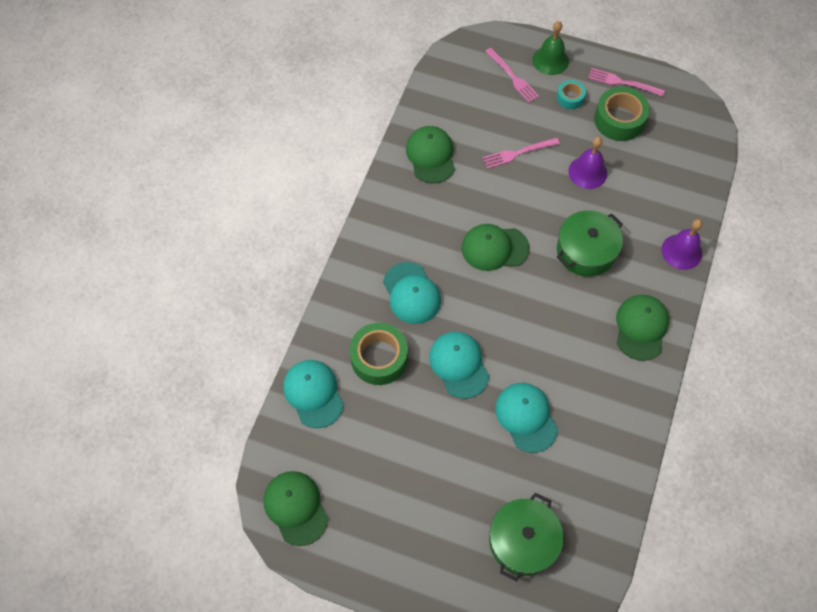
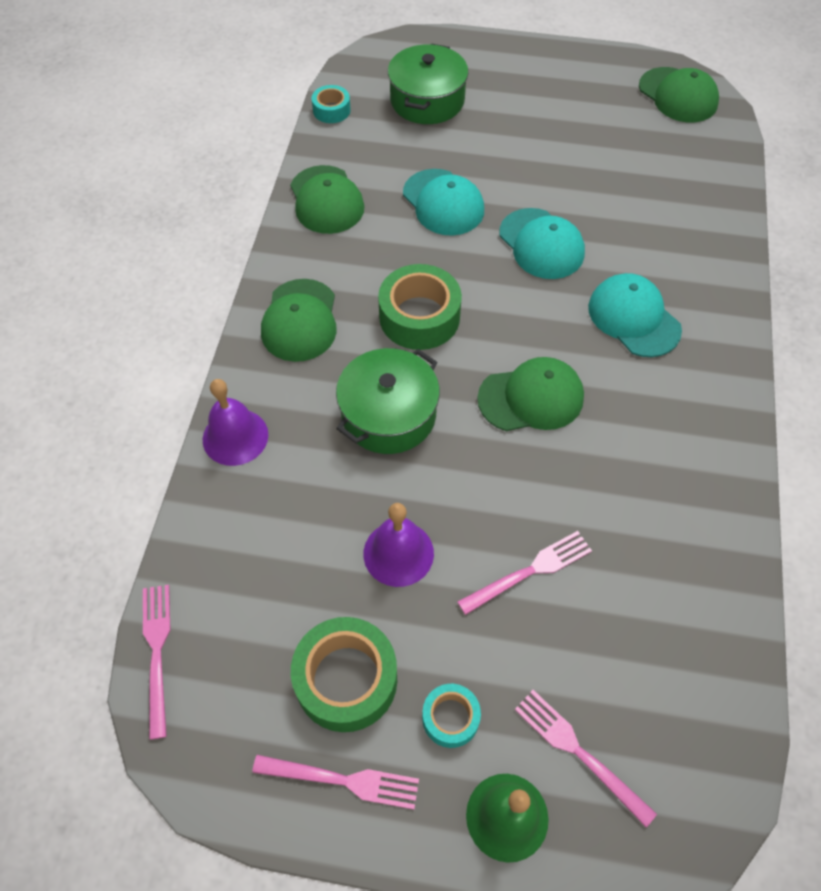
camera: 170 degrees right, 5 degrees down
turquoise cap [283,360,344,428] -> none
green tape [349,323,408,385] -> green tape moved to [378,264,462,350]
green cap [406,126,455,183] -> green cap moved to [290,165,364,234]
none -> pink fork [143,585,171,740]
none -> turquoise tape [312,85,351,123]

